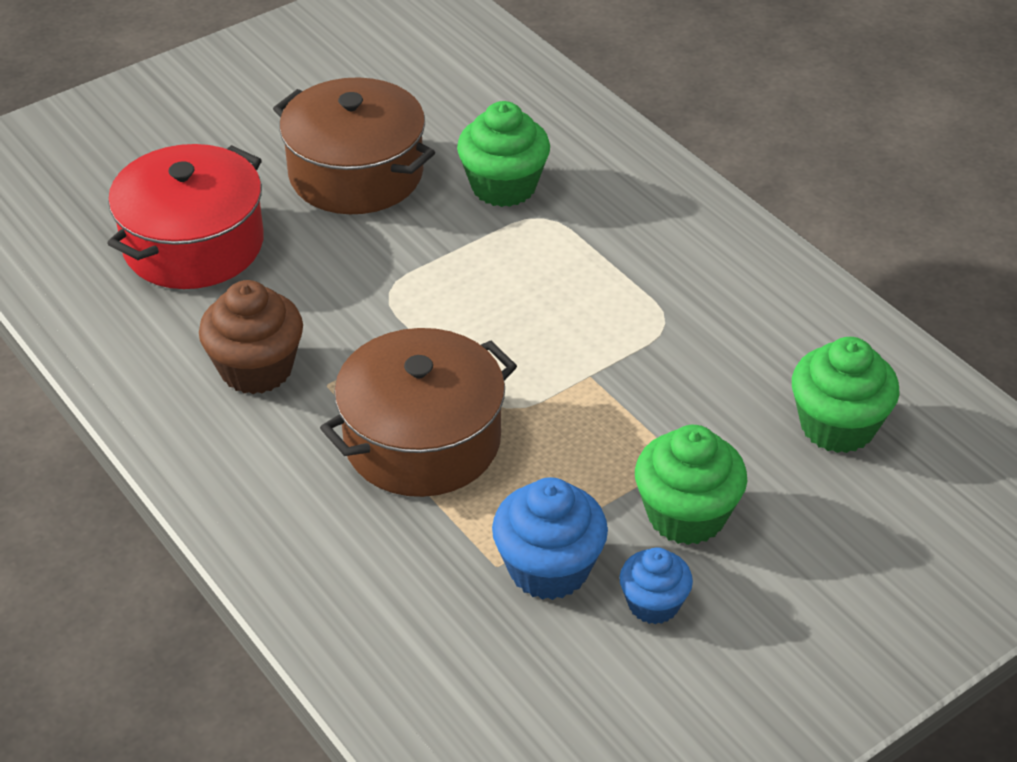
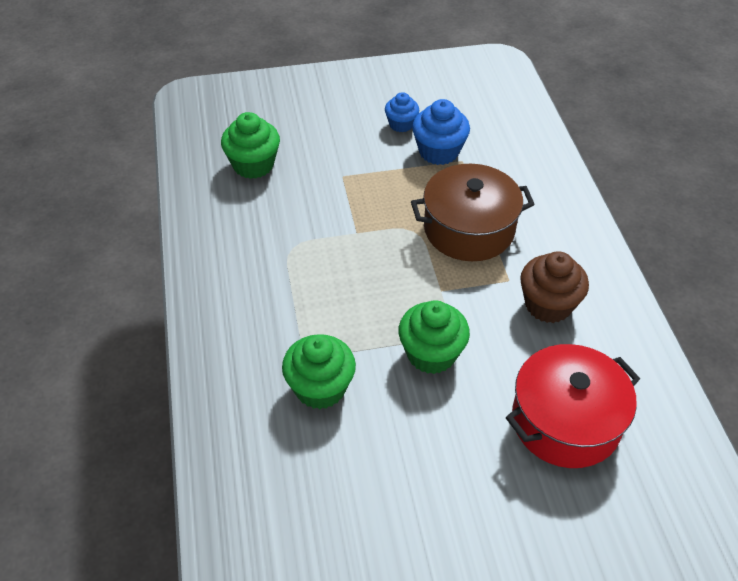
camera: 155 degrees left, 5 degrees up
brown pot [273,77,435,214] -> none
green cupcake [635,425,747,545] -> green cupcake moved to [398,300,470,374]

